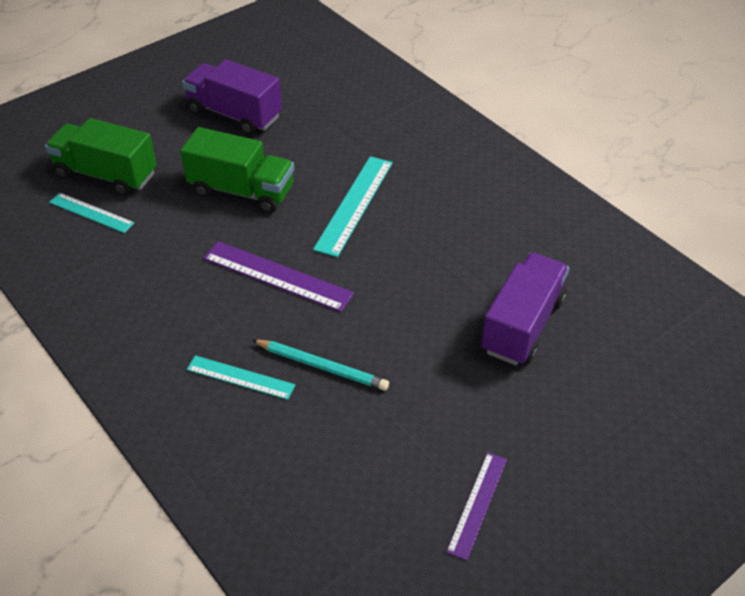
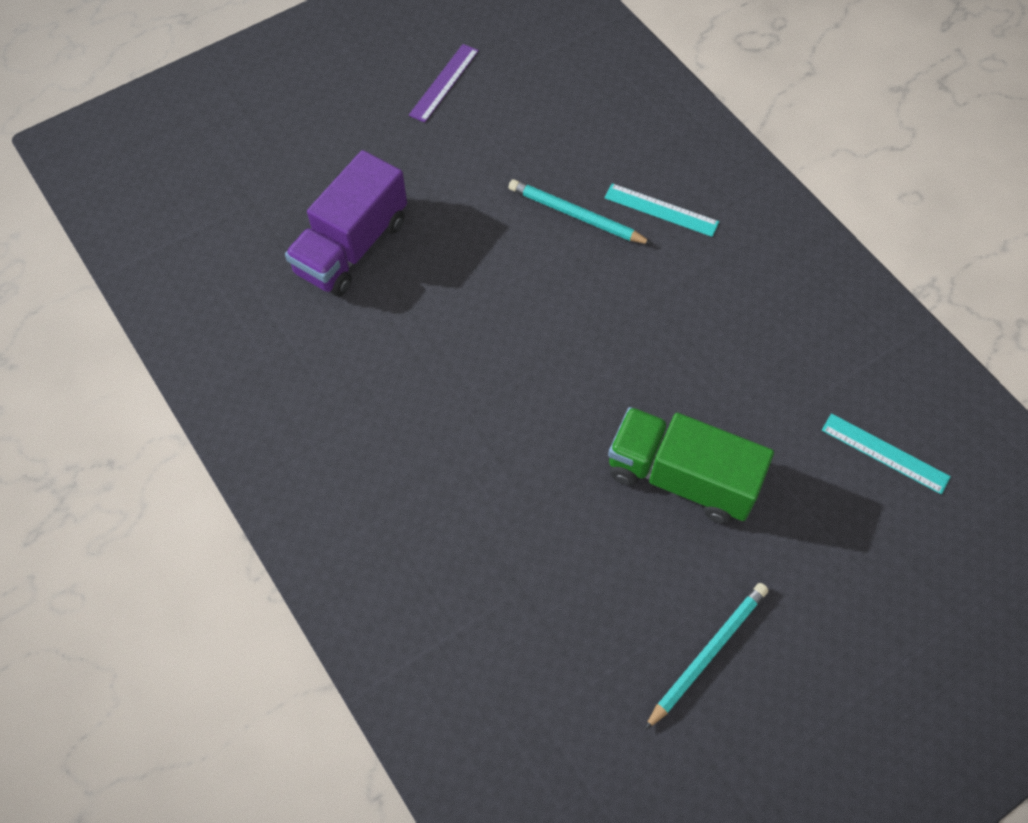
camera: 175 degrees left, 15 degrees up
green truck [45,118,157,196] -> none
purple truck [182,59,282,135] -> turquoise pencil [645,583,769,730]
purple ruler [203,241,354,312] -> none
turquoise ruler [313,156,393,257] -> none

